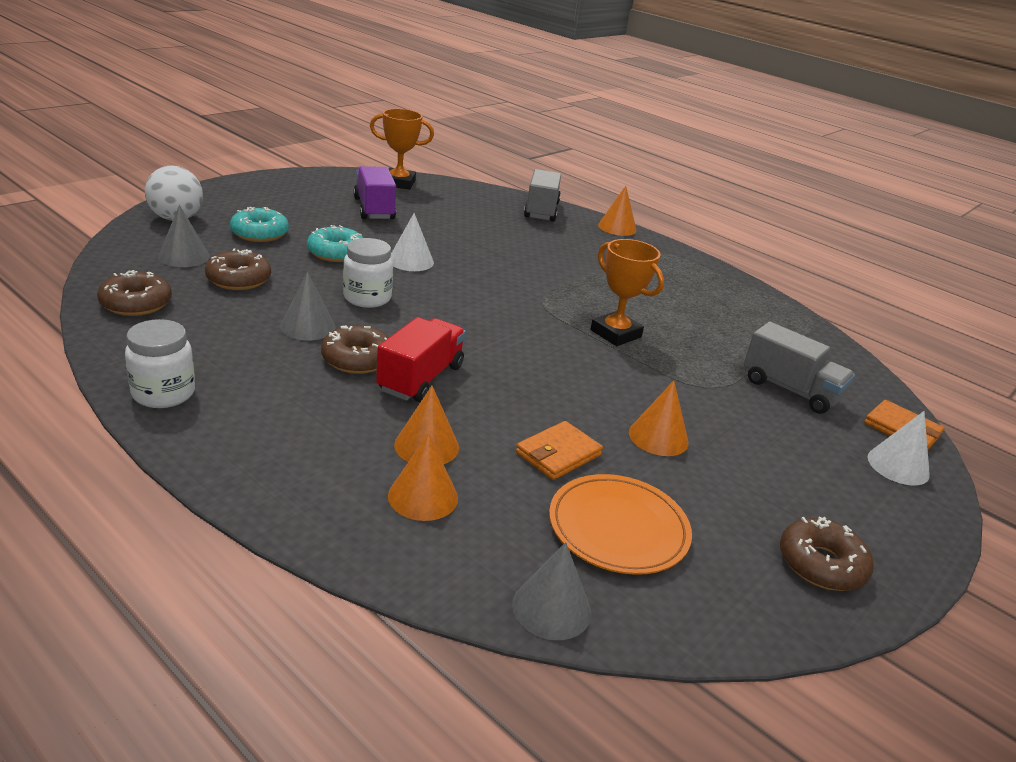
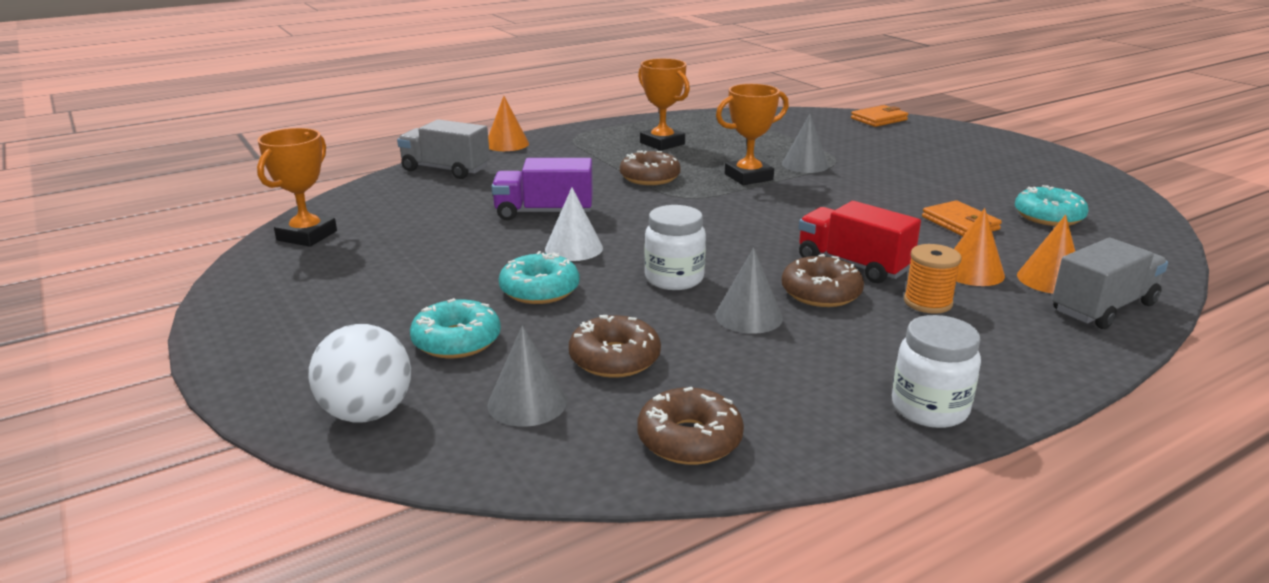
camera: 70 degrees left, 5 degrees down
purple truck [353,166,396,219] -> purple truck moved to [491,158,593,220]
grey cone [512,542,591,640] -> grey cone moved to [782,114,829,173]
orange plate [549,474,692,575] -> turquoise donut [1015,185,1089,226]
orange cone [629,381,689,456] -> none
grey truck [743,322,855,414] -> grey truck moved to [1052,238,1168,329]
brown donut [780,517,874,591] -> brown donut moved to [620,151,681,185]
white cone [867,411,930,486] -> none
none -> orange trophy [638,58,690,151]
none -> orange spool [904,244,962,314]

